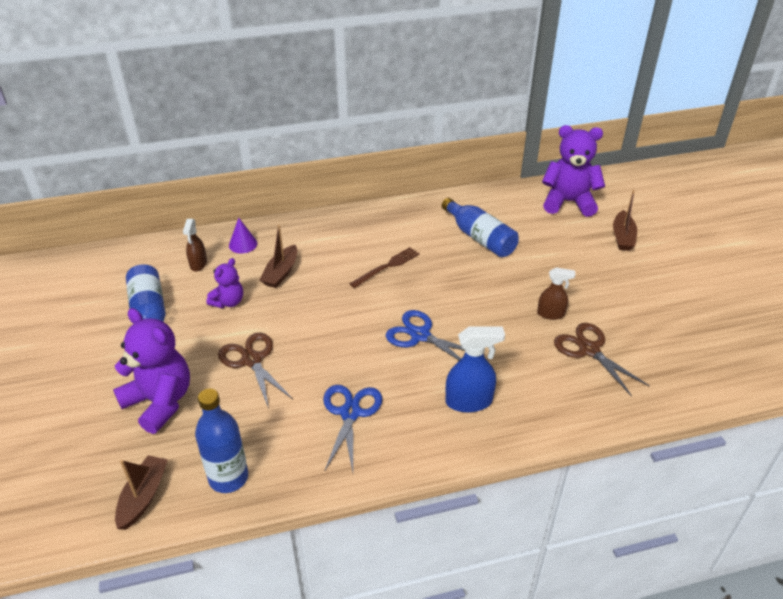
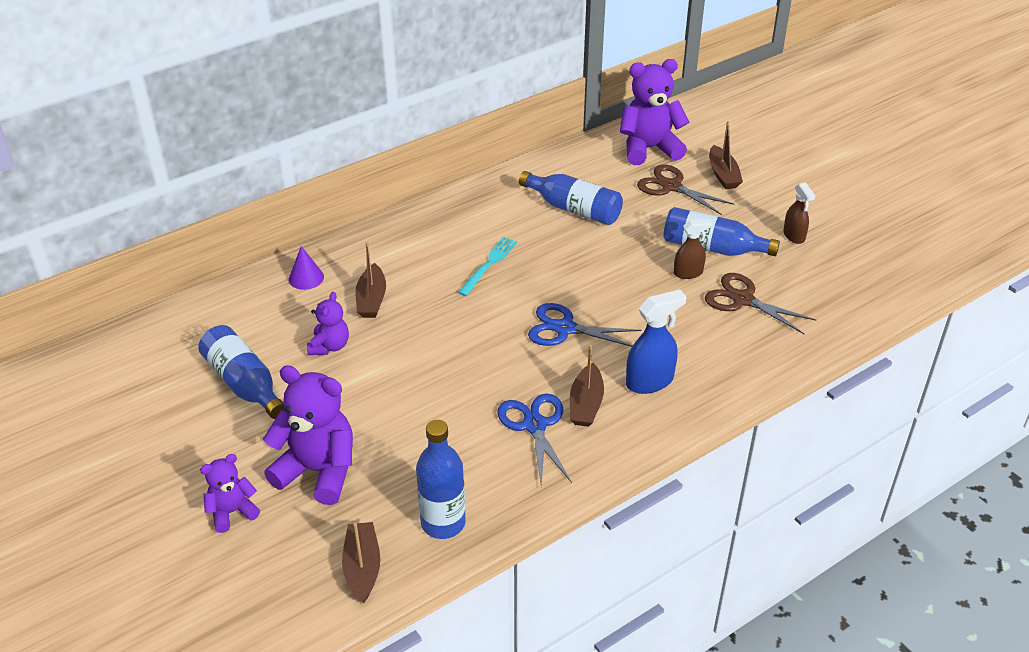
camera: 20 degrees left, 0 degrees up
brown spray bottle [183,219,207,271] -> brown spray bottle moved to [783,182,815,244]
brown scissors [218,333,293,409] -> brown scissors moved to [637,165,734,215]
brown fork [349,247,419,288] -> turquoise fork [458,237,517,296]
none -> purple teddy bear [200,454,260,533]
none -> brown boat [570,345,604,427]
none -> blue bottle [663,207,780,256]

